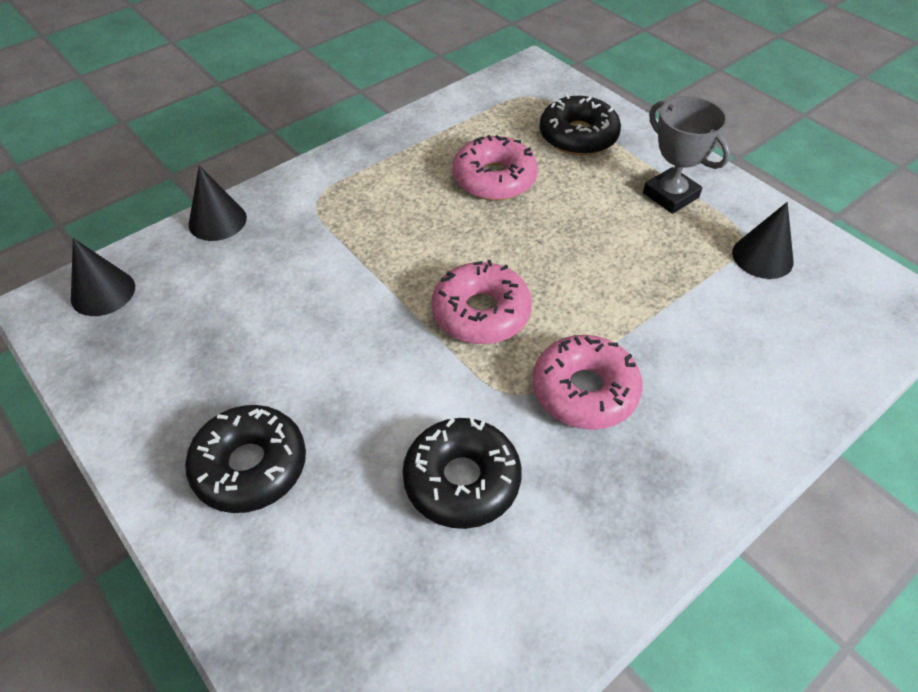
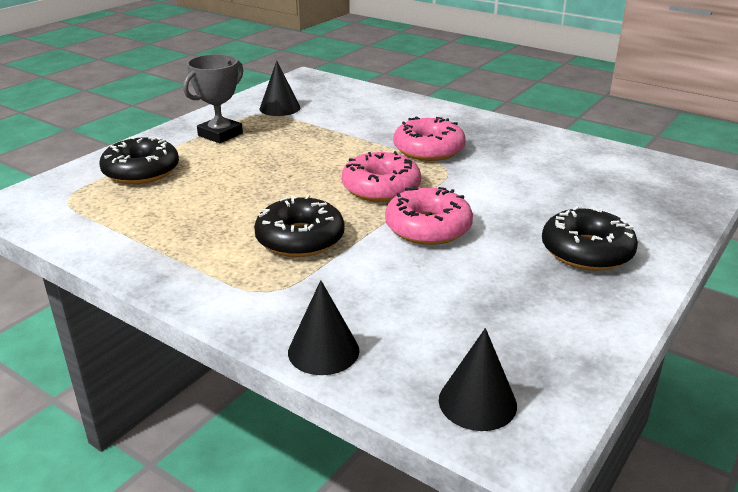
camera: 105 degrees left, 20 degrees down
black donut [403,417,522,529] -> black donut moved to [254,195,345,257]
pink donut [452,135,538,201] -> pink donut moved to [385,186,473,245]

